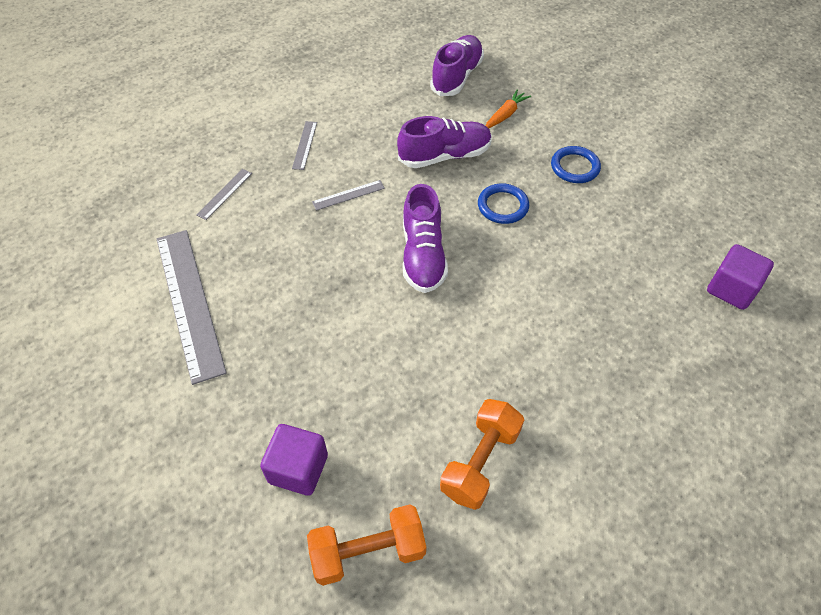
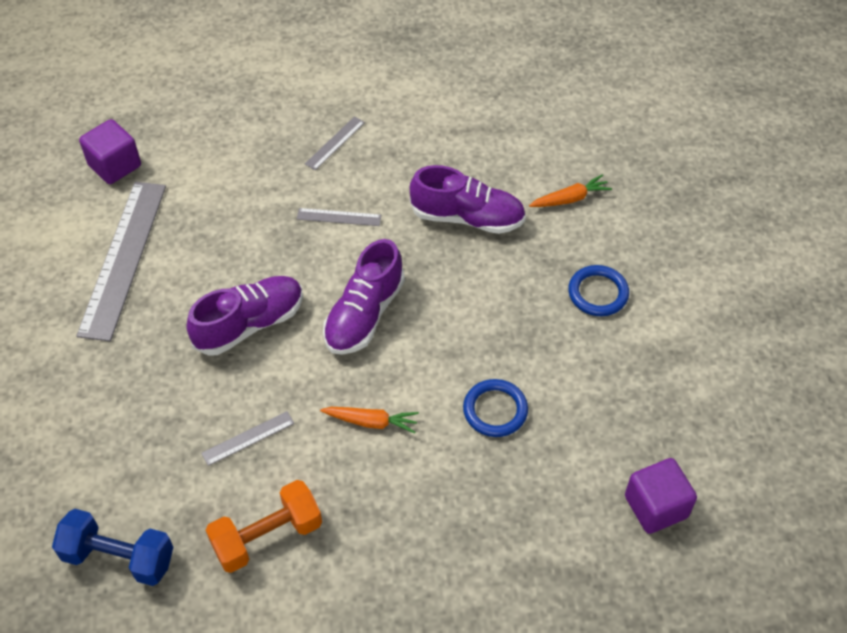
camera: 30 degrees right, 0 degrees up
grey ruler [196,169,252,220] -> grey ruler moved to [201,411,294,466]
purple cube [260,424,328,496] -> purple cube moved to [79,119,141,184]
orange dumbbell [307,504,426,586] -> blue dumbbell [52,509,173,586]
purple shoe [430,35,484,96] -> purple shoe moved to [186,276,303,355]
blue ring [478,184,529,224] -> blue ring moved to [463,379,528,437]
none -> orange carrot [320,407,419,434]

